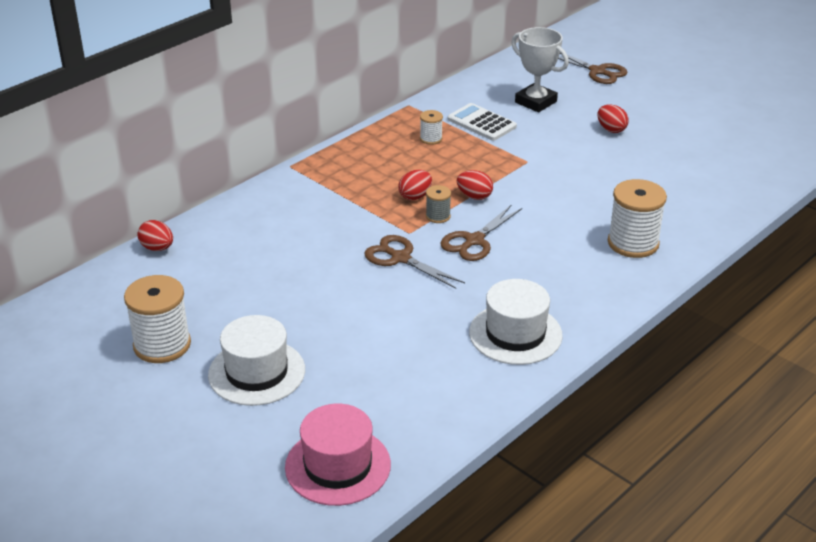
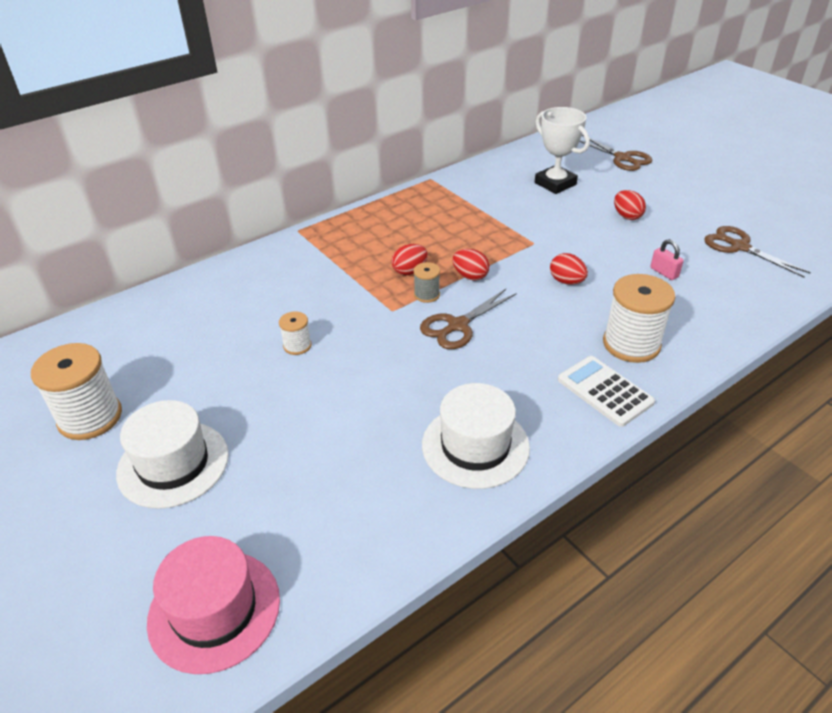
camera: 10 degrees right, 5 degrees up
red egg [138,220,173,251] -> red egg moved to [550,253,588,285]
brown scissors [365,235,465,289] -> brown scissors moved to [704,226,811,278]
white spool [420,110,443,145] -> white spool moved to [279,311,312,355]
white calculator [448,103,517,141] -> white calculator moved to [558,356,655,427]
none -> pink padlock [650,239,684,280]

